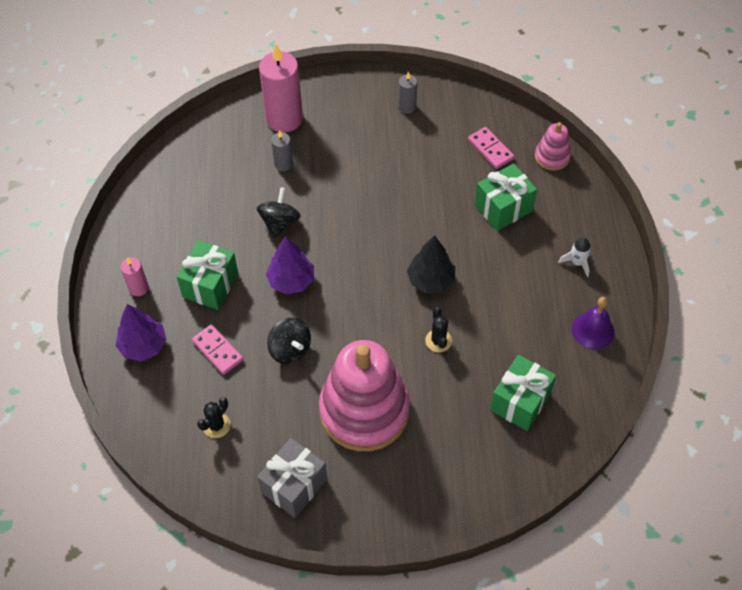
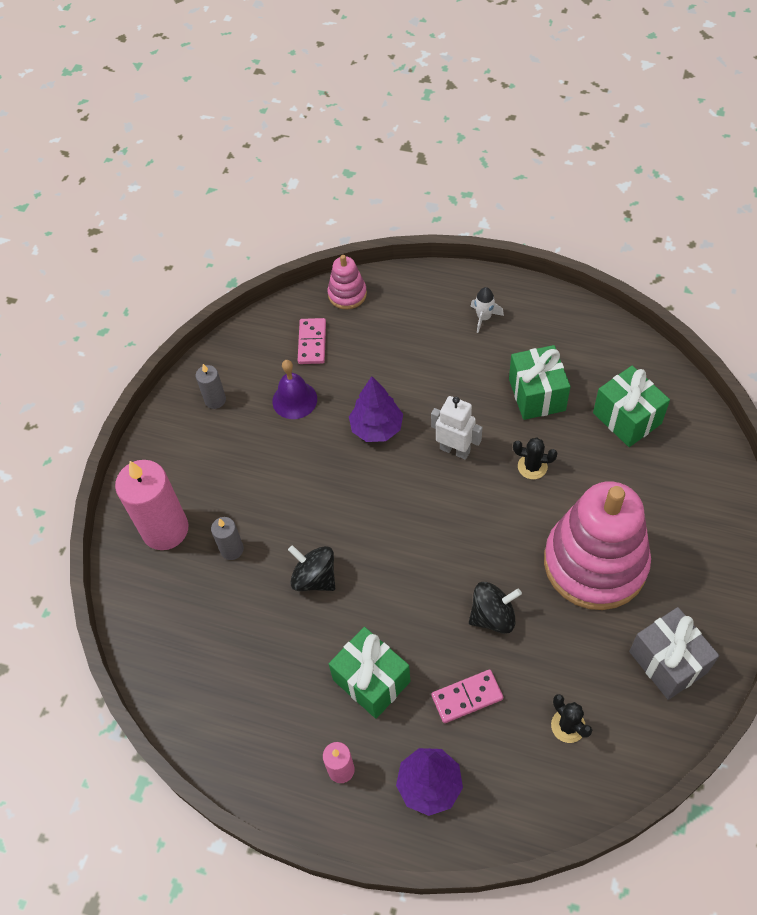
camera: 65 degrees left, 0 degrees up
purple tree [266,236,314,294] -> purple tree moved to [349,376,403,442]
black tree [407,235,455,293] -> white robot [431,396,482,460]
pink domino [468,127,514,169] -> pink domino turned 75 degrees counterclockwise [298,318,326,364]
green gift [475,163,537,231] -> green gift moved to [509,345,571,420]
purple bell [572,297,615,349] -> purple bell moved to [272,360,317,419]

